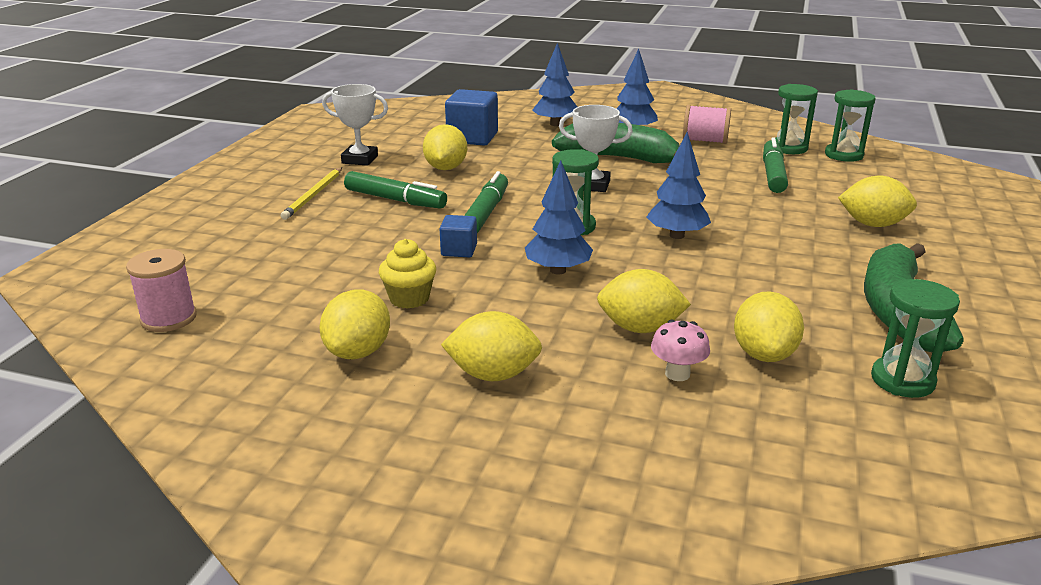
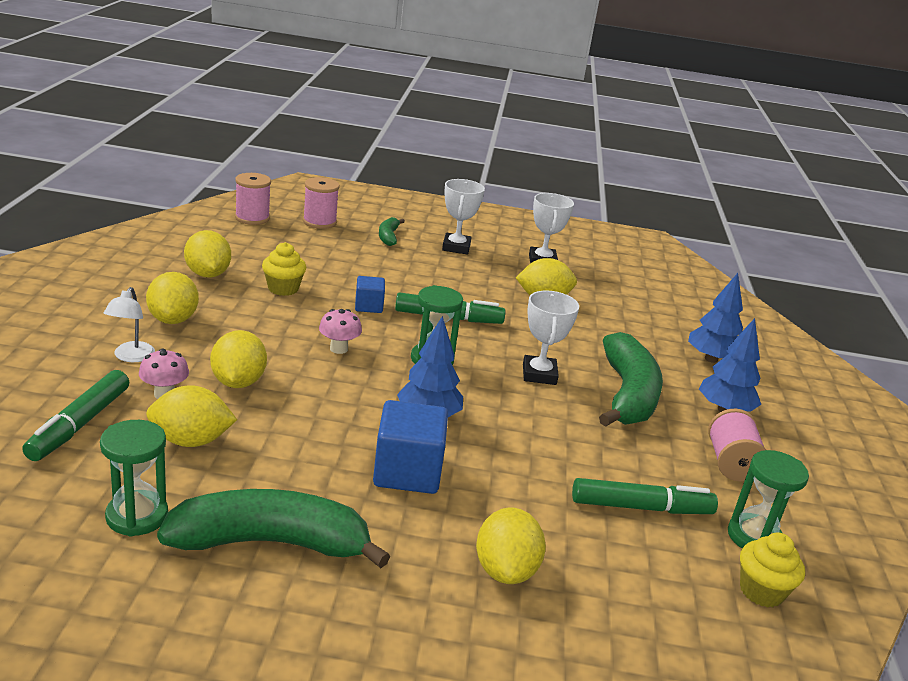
camera: 75 degrees right, 0 degrees up
yellow pencil [281,167,342,220] -> white trophy [442,179,485,255]
yellow lemon [319,289,390,359] -> yellow lemon turned 60 degrees clockwise [184,230,231,278]
green marker [344,171,447,209] -> green marker moved to [22,370,129,461]
blue cube [445,89,498,146] -> blue cube moved to [373,400,448,494]
blue tree [525,160,593,275] -> pink mushroom [319,309,362,354]
green hourglass [825,89,876,162] -> yellow cupcake [740,533,805,607]
none -> white lamp [104,287,155,362]
none -> pink spool [303,177,340,229]
none -> green banana [379,217,405,246]

